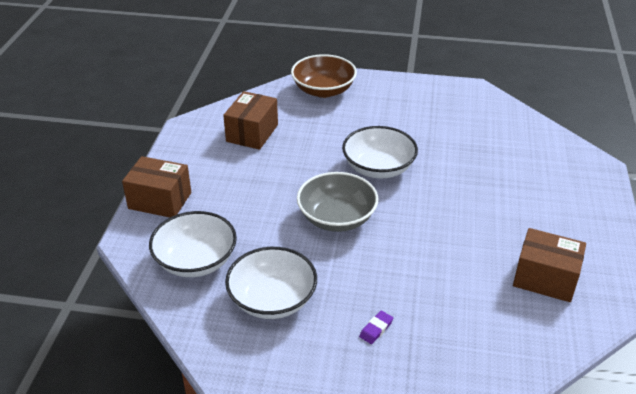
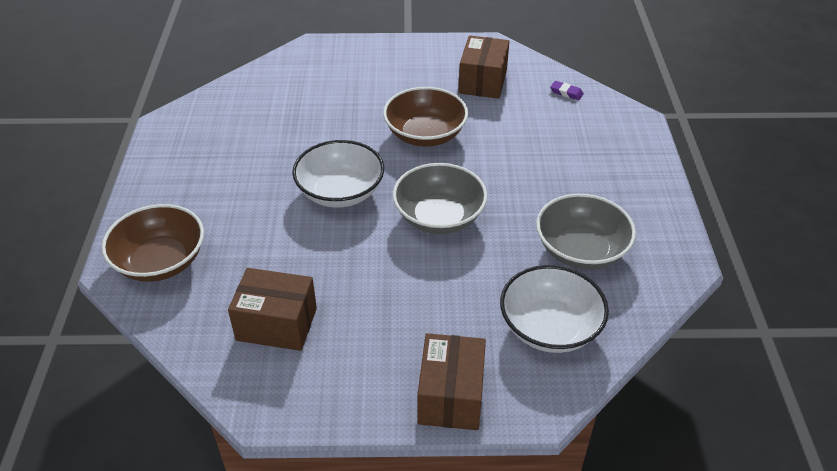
camera: 100 degrees left, 5 degrees up
white bowl [225,247,317,319] -> grey bowl [536,194,636,270]
purple eraser [359,311,393,344] -> purple eraser moved to [550,81,584,100]
none -> brown bowl [383,87,468,147]

